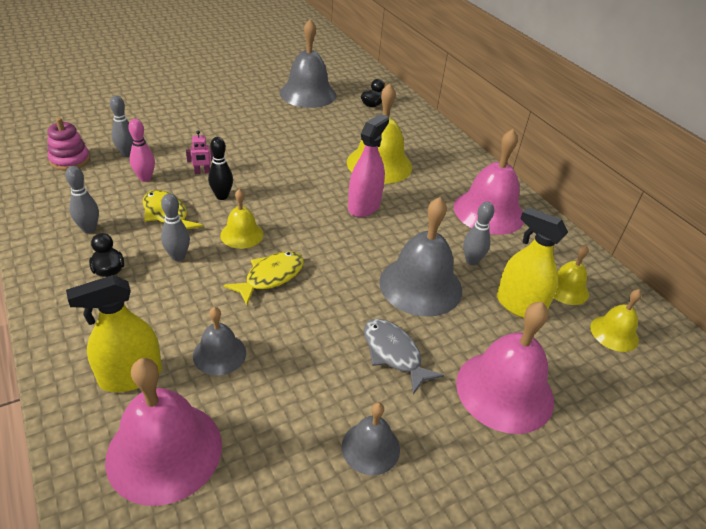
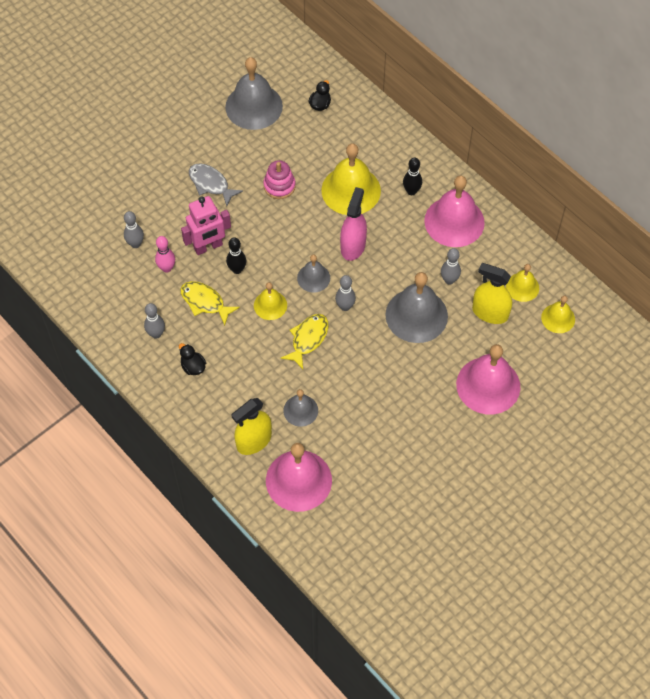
camera: 10 degrees left, 20 degrees up
pink stacking toy [47,118,90,170] -> pink stacking toy moved to [264,160,296,199]
grey bowling pin [161,194,190,261] -> grey bowling pin moved to [335,275,356,311]
pink robot [186,131,213,174] -> pink robot [181,196,231,255], size x2.12
grey bell [342,402,400,475] -> grey bell moved to [297,255,330,293]
grey fish [364,319,444,394] -> grey fish moved to [189,164,243,206]
none -> black bowling pin [403,157,422,195]

